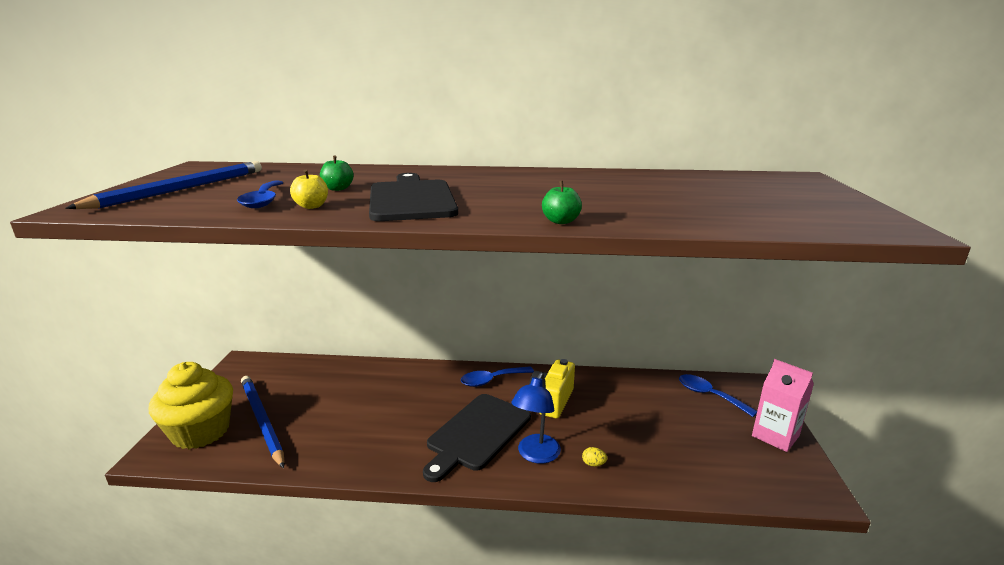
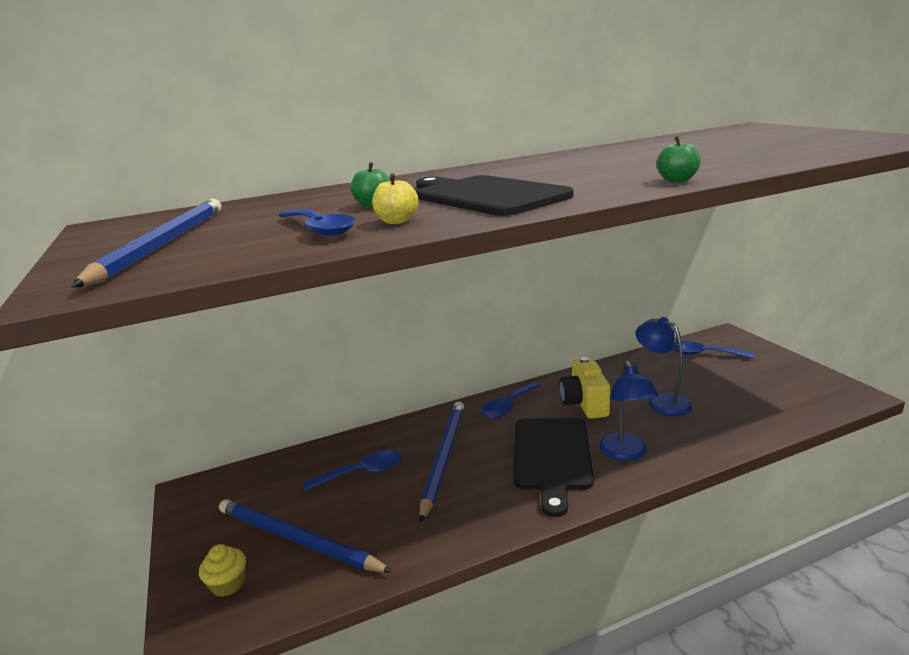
camera: 25 degrees left, 0 degrees up
yellow cupcake [149,362,233,449] -> yellow cupcake [199,544,246,597], size x0.43
yellow egg [582,447,607,467] -> none
pink carton [752,359,814,452] -> none
none -> blue spoon [303,450,402,491]
none -> blue pencil [420,402,464,523]
none -> blue lamp [635,317,692,416]

